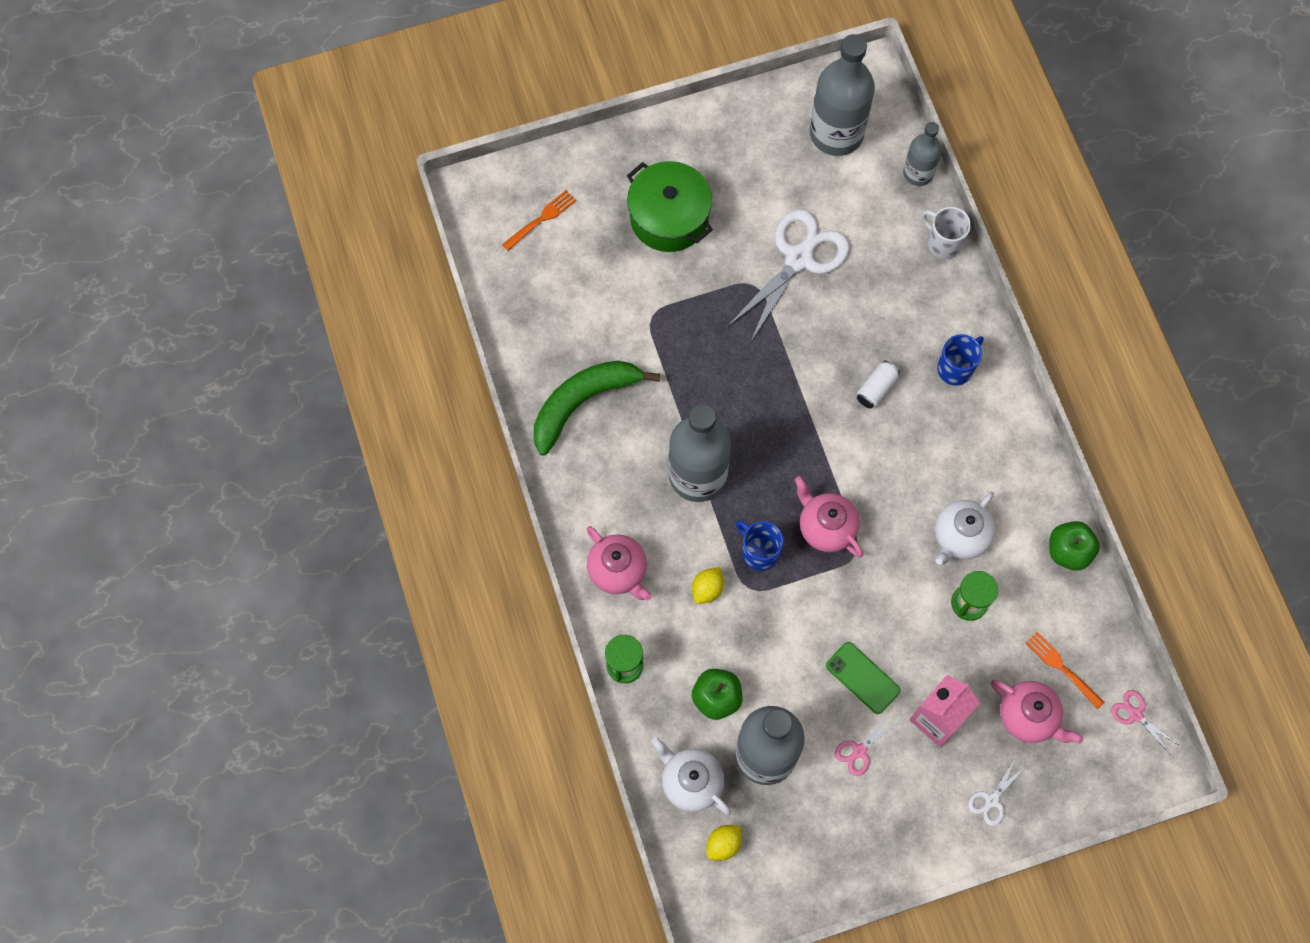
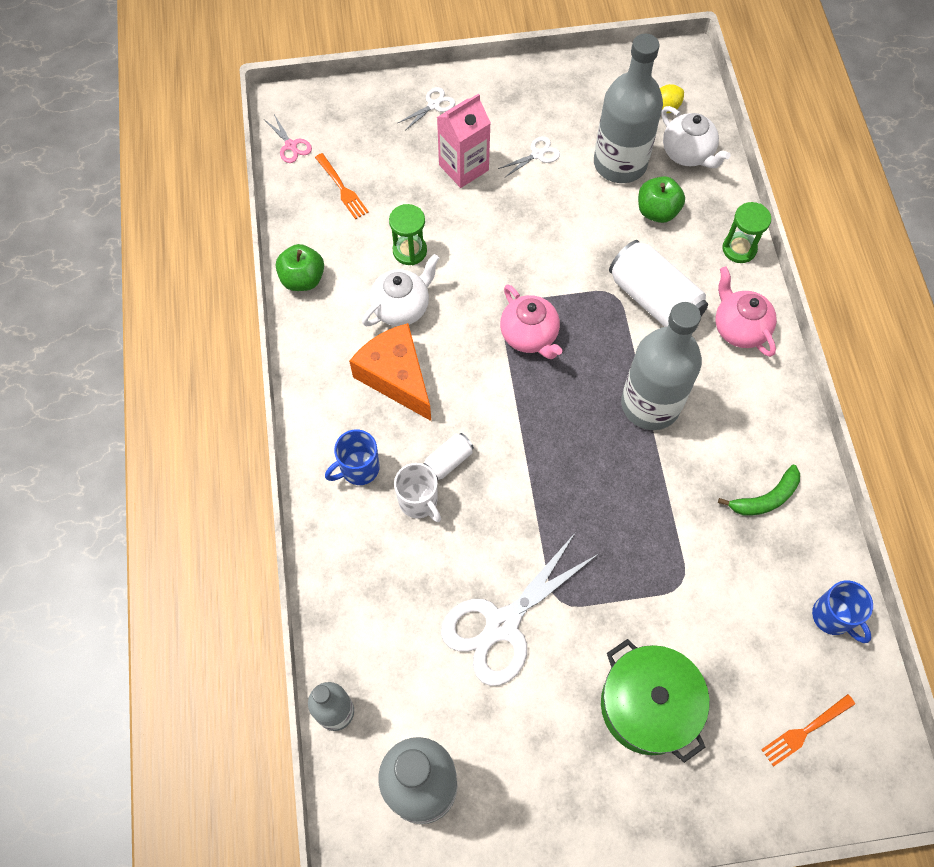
camera: 170 degrees left, 5 degrees down
green banana [534,360,660,456] -> green banana [718,465,800,516], size x0.57
yellow lemon [692,567,724,604] -> white can [609,240,708,327]
blue mug [736,520,783,571] -> blue mug moved to [812,580,873,643]
green phone [826,642,901,714] -> none
pink scissors [835,713,898,776] -> white scissors [498,136,560,177]
white mug [922,207,971,259] -> white mug moved to [394,463,441,522]
pink teapot [991,680,1083,743] -> none
none -> orange cheese [349,323,431,421]

